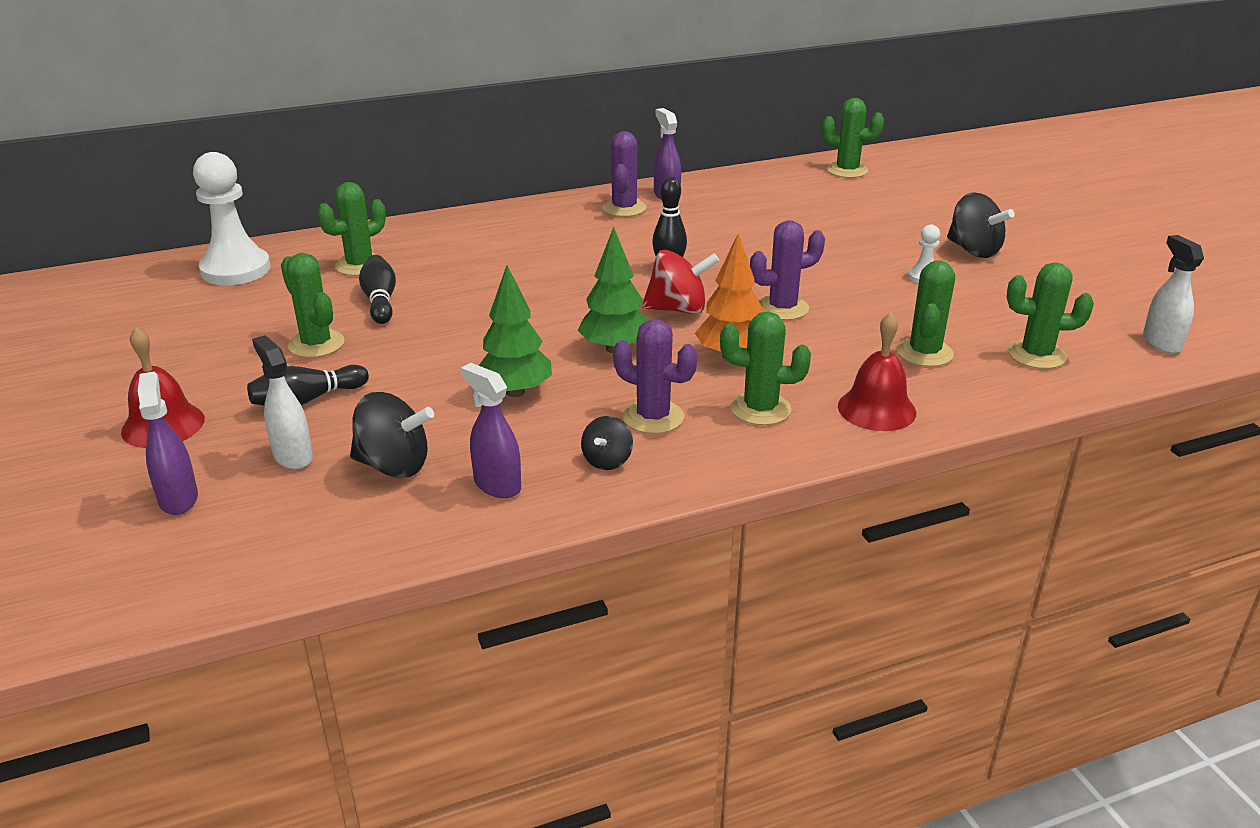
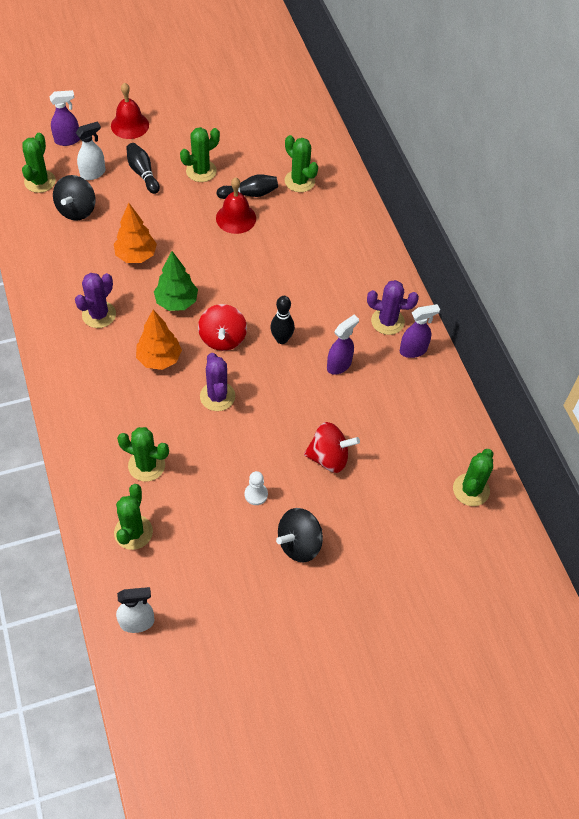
camera: 90 degrees right, 25 degrees up
white pawn [193,152,271,285] -> none
purple spray bottle [461,363,521,498] -> purple spray bottle moved to [327,315,359,375]
green tree [479,265,552,397] -> orange tree [114,203,157,263]
black spinning top [581,416,633,470] -> none
green cactus [720,311,811,425] -> green cactus moved to [22,133,56,193]
red bell [838,313,916,431] -> red bell moved to [216,177,256,234]
none -> red spinning top [304,422,360,473]

